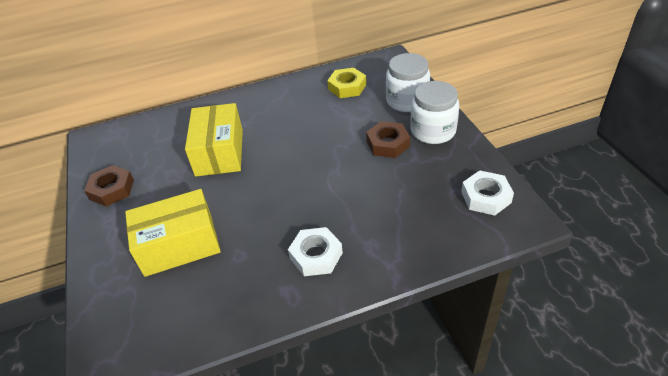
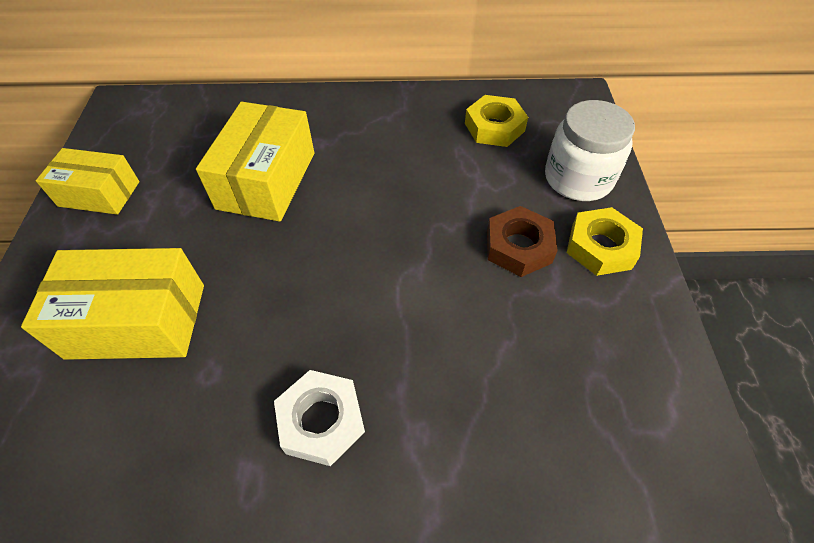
camera: 15 degrees right, 10 degrees up
brown nut [84,165,134,207] -> yellow box [36,148,139,215]
white jar [410,81,459,144] -> yellow nut [567,207,643,276]
white nut [461,170,514,216] -> none

